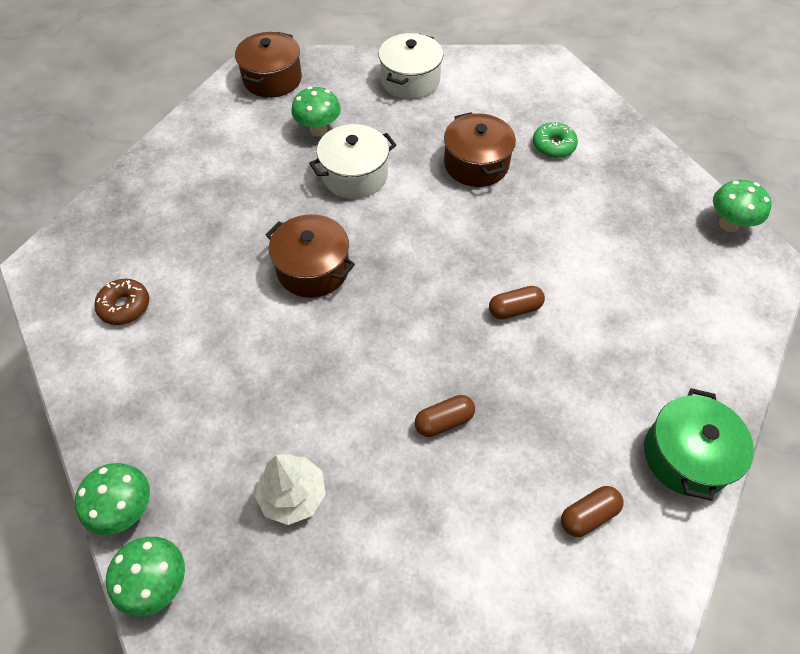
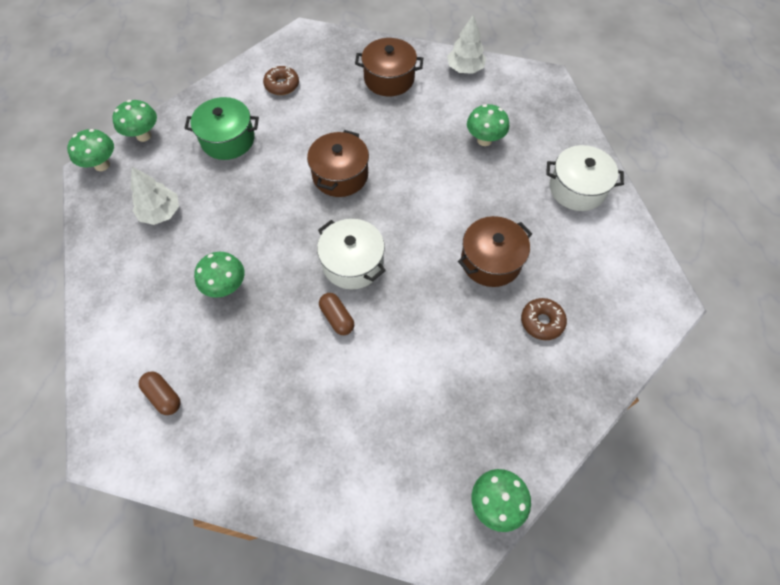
camera: 75 degrees right, 5 degrees up
brown pot [235,32,302,98] -> brown pot moved to [355,38,423,96]
white pot [309,124,396,199] -> white pot moved to [317,219,386,289]
brown capsule [415,395,475,437] -> green mushroom [194,252,244,298]
green donut [533,122,578,158] -> brown donut [521,298,567,340]
green pot [644,388,754,501] -> green pot moved to [184,97,259,160]
none -> white tree [447,14,486,74]

